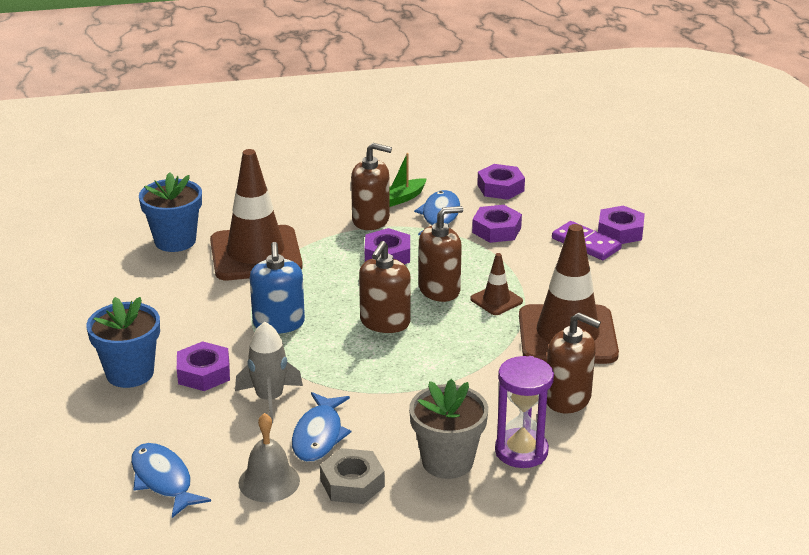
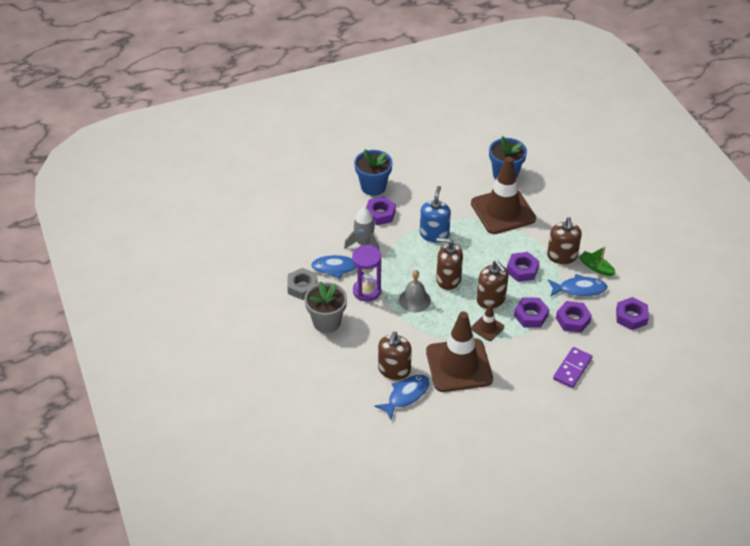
camera: 80 degrees right, 15 degrees up
blue fish [131,443,211,518] -> blue fish moved to [374,375,430,420]
grey bell [239,413,300,502] -> grey bell moved to [399,270,431,313]
blue soap dispenser [250,242,305,334] -> blue soap dispenser turned 120 degrees clockwise [420,186,451,243]
purple hourglass [495,356,554,468] -> purple hourglass moved to [352,245,381,302]
purple nut [598,205,645,244] -> purple nut moved to [514,297,549,328]

